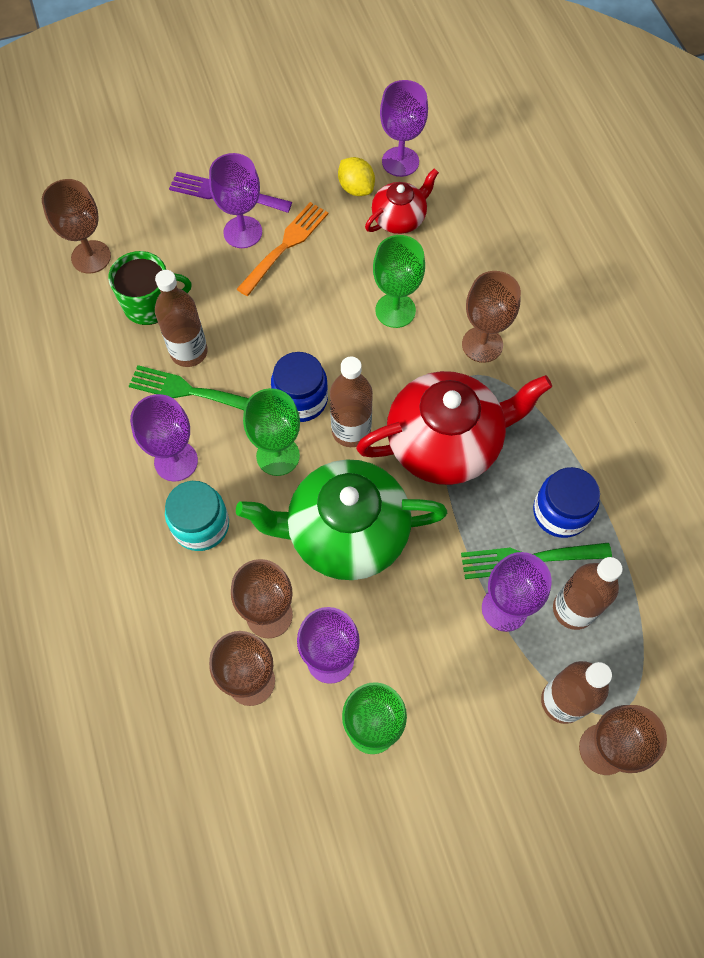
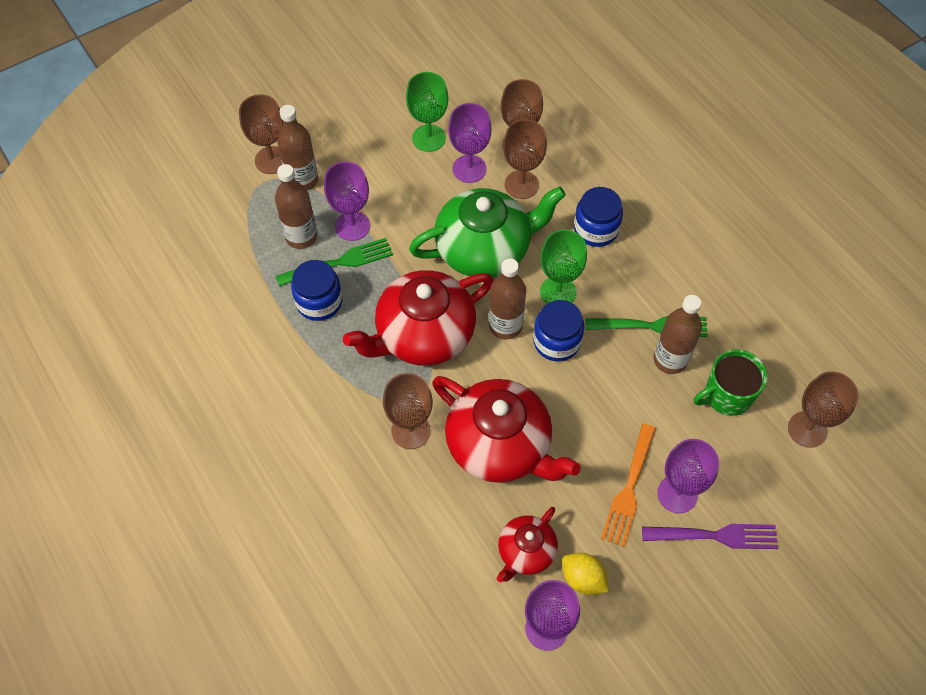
camera: 165 degrees right, 5 degrees down
purple goblet [130,394,198,482] -> none
turquoise jar [165,481,229,551] -> blue jar [574,187,623,247]
green goblet [373,235,425,328] -> red teapot [432,376,581,483]

